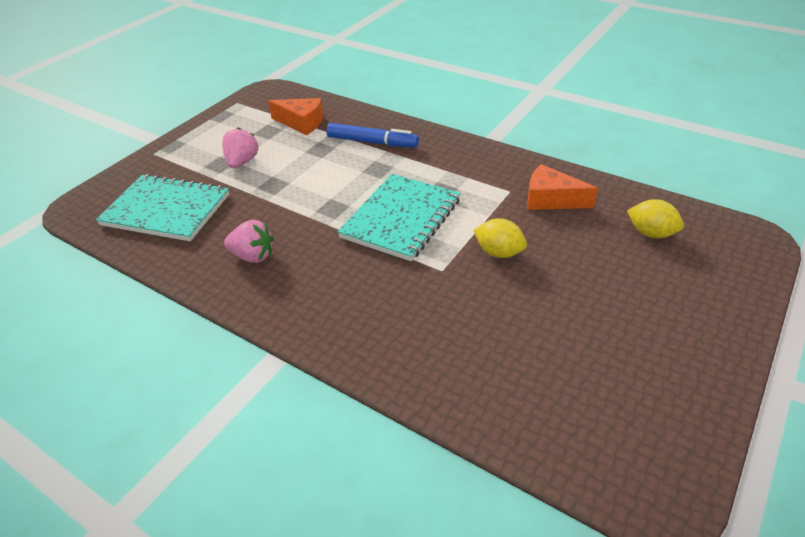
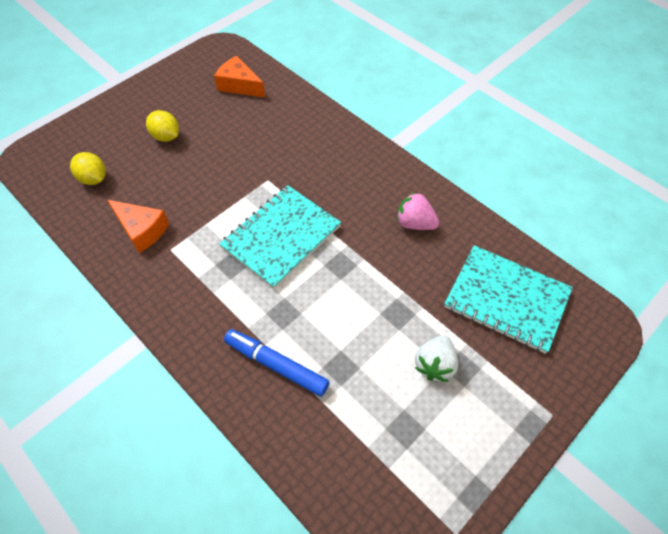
camera: 170 degrees left, 15 degrees up
pink strawberry [222,127,258,168] -> white strawberry [415,335,458,382]
orange cheese [268,98,324,135] -> orange cheese moved to [214,56,265,97]
yellow lemon [473,218,527,258] -> yellow lemon moved to [146,110,179,142]

